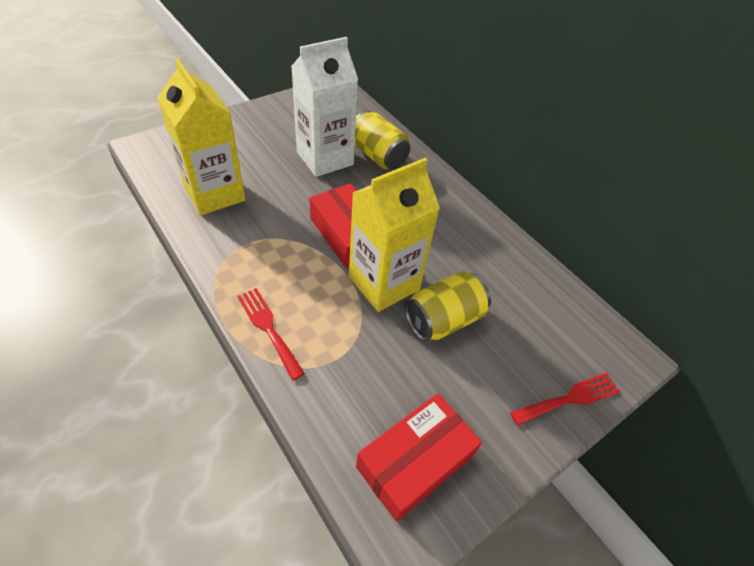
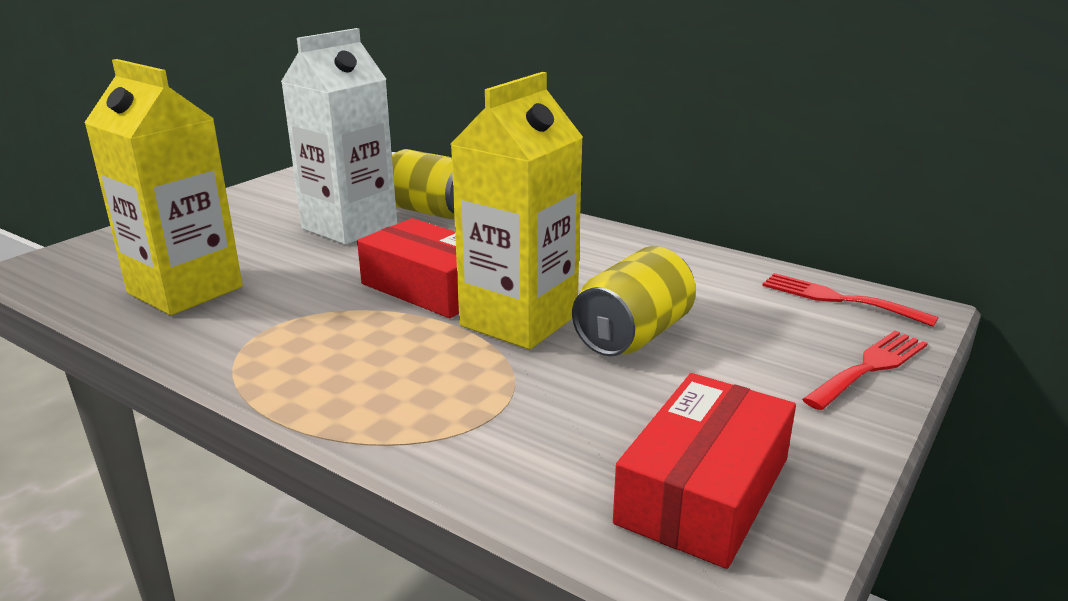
camera: 15 degrees left, 25 degrees down
red fork [237,288,305,380] -> red fork moved to [762,273,939,327]

